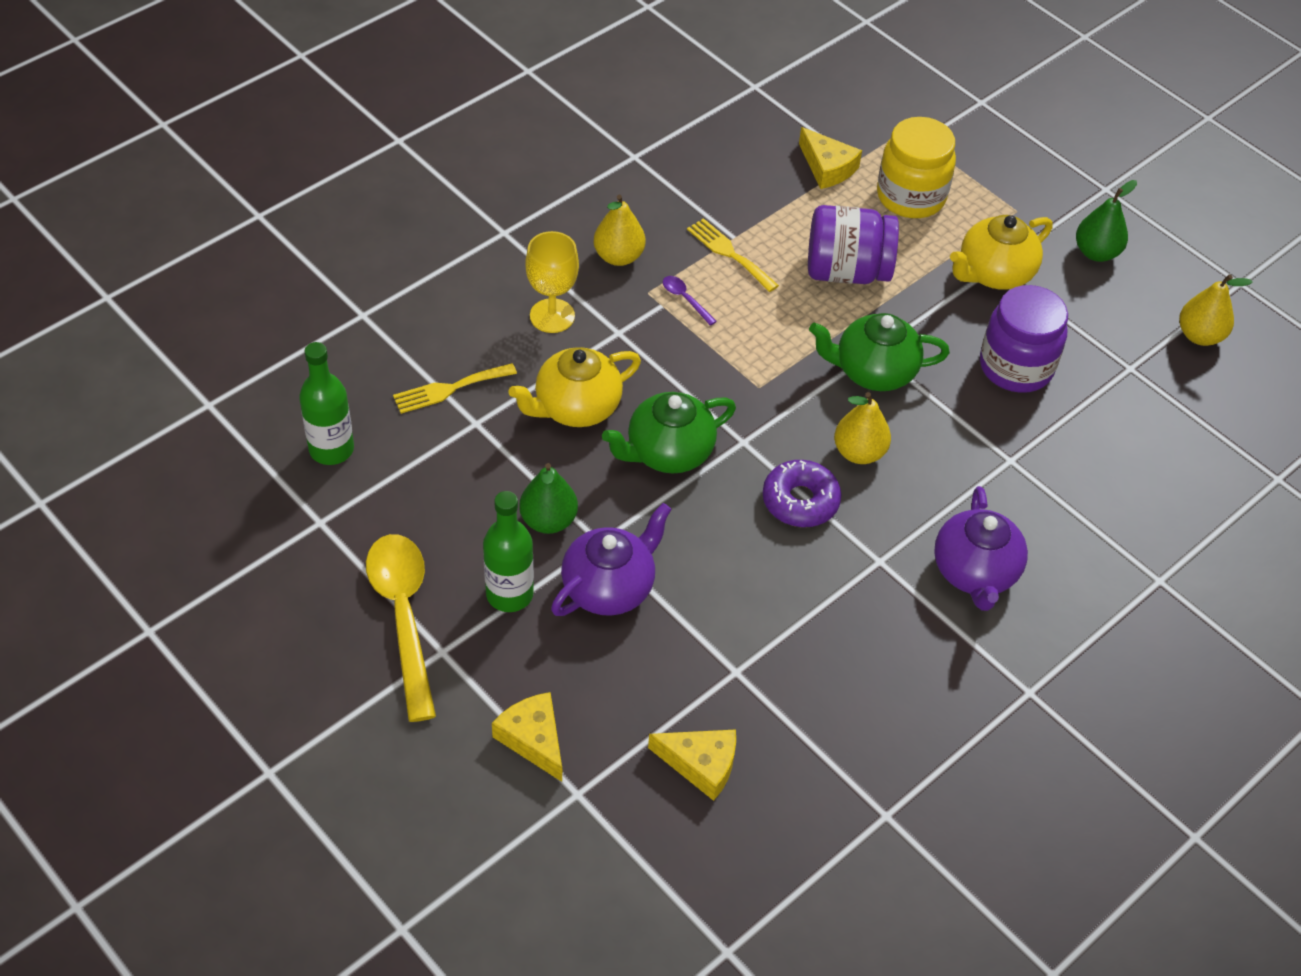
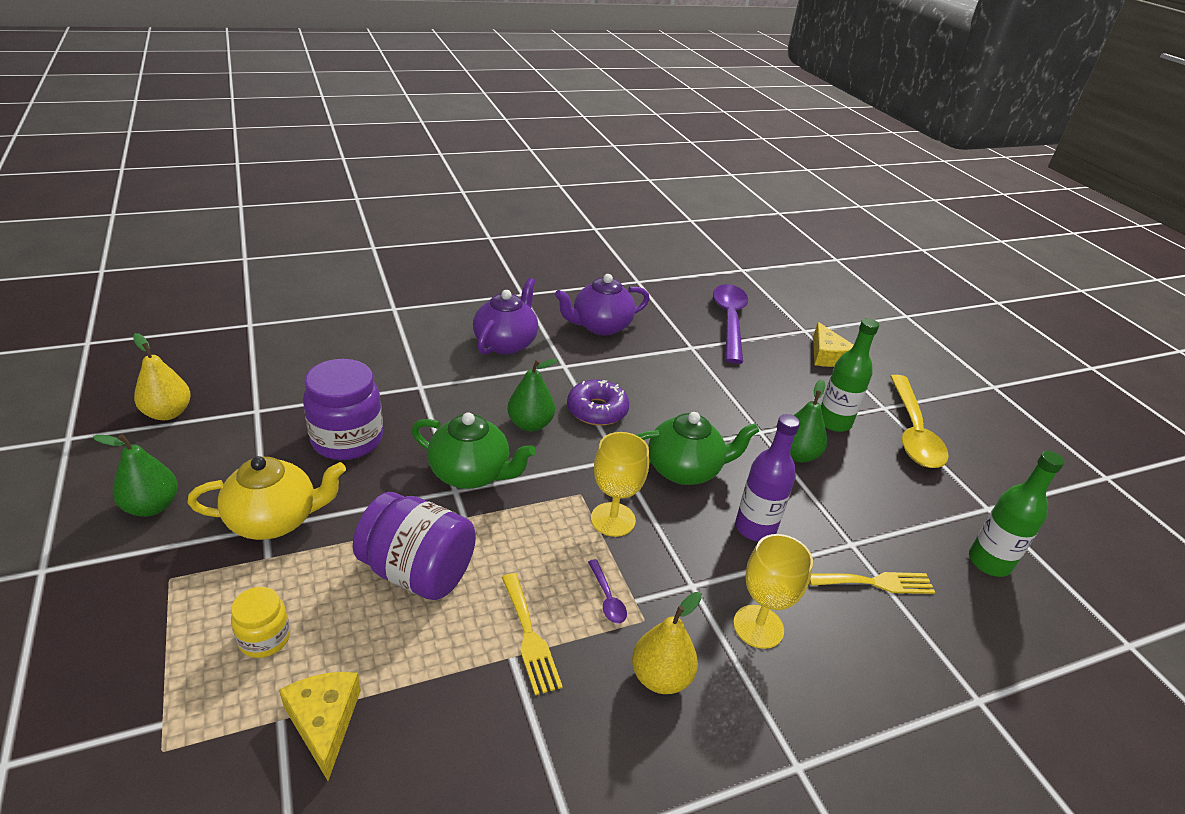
camera: 160 degrees left, 15 degrees down
yellow teapot [509,347,641,427] -> purple bottle [735,414,800,541]
purple teapot [551,503,672,616] -> purple teapot moved to [555,274,650,336]
yellow cheese [648,729,736,801] -> purple spoon [713,284,748,364]
yellow pear [834,392,891,464] -> green pear [507,359,558,431]
yellow jar [877,117,956,218] -> yellow jar [231,587,290,658], size x0.54
none -> yellow goblet [591,432,649,537]

